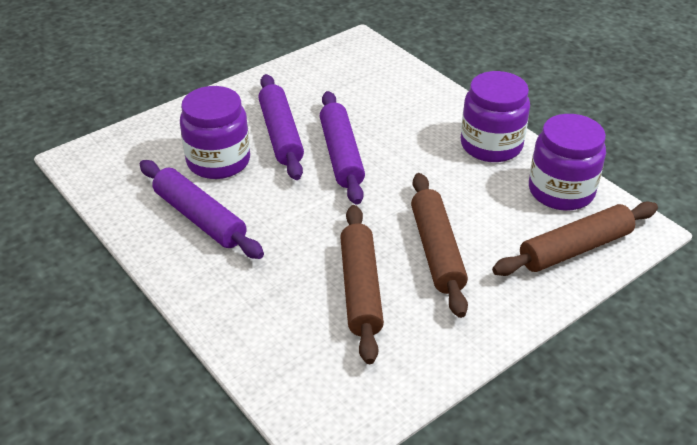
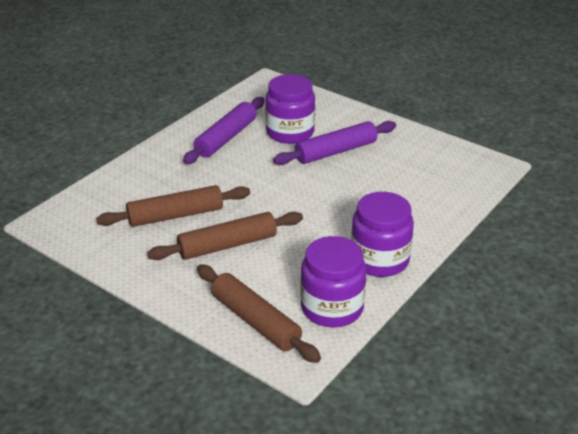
camera: 75 degrees right, 5 degrees down
purple rolling pin [320,91,365,205] -> none

